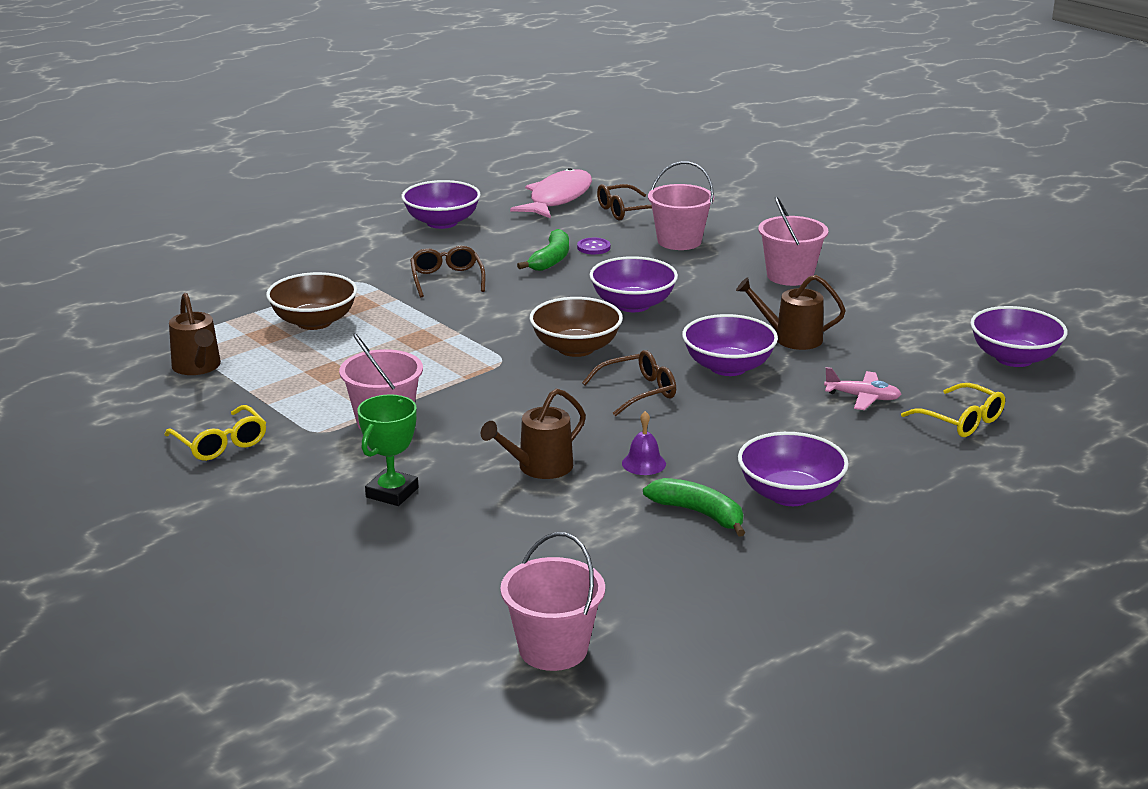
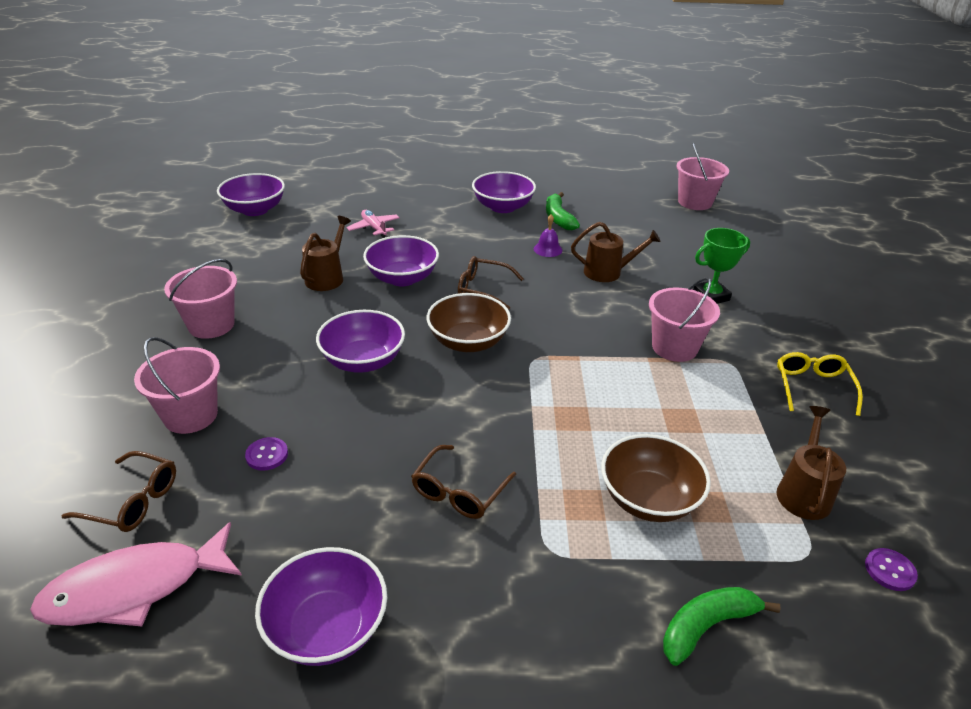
camera: 140 degrees left, 10 degrees up
green banana [517,229,569,271] -> green banana moved to [663,587,781,666]
brown watering can [736,275,846,350] -> brown watering can turned 120 degrees counterclockwise [300,216,351,291]
yellow glasses [901,383,1005,437] -> none
none -> purple button [865,548,918,591]

